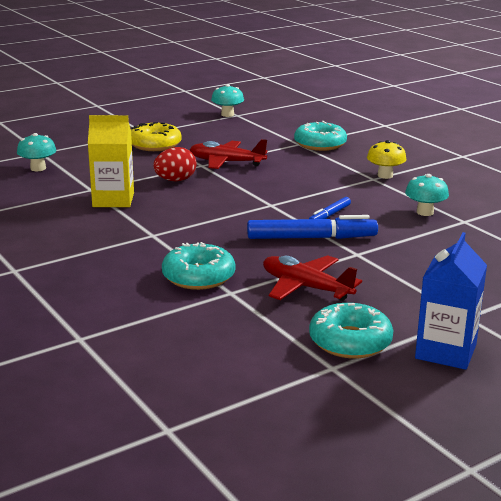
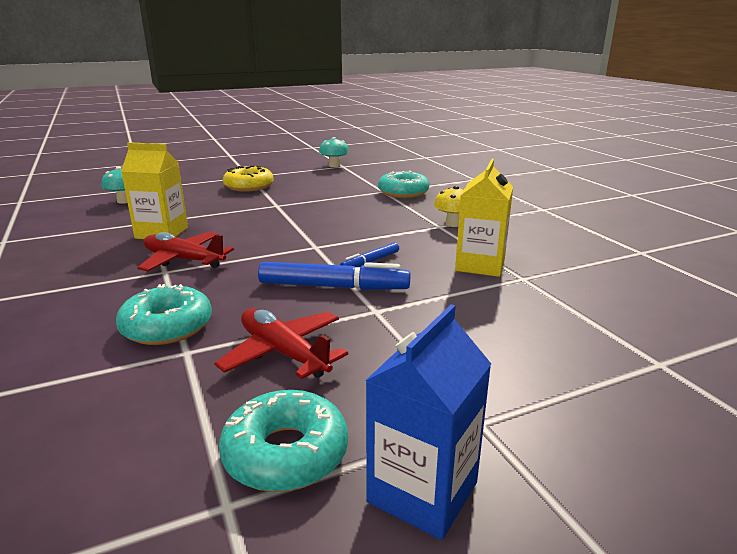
camera: 10 degrees right, 0 degrees up
red egg [153,147,197,181] -> none
red plane [189,139,268,169] -> red plane moved to [137,232,234,271]
turquoise mushroom [405,174,449,216] -> yellow carton [455,159,513,277]

